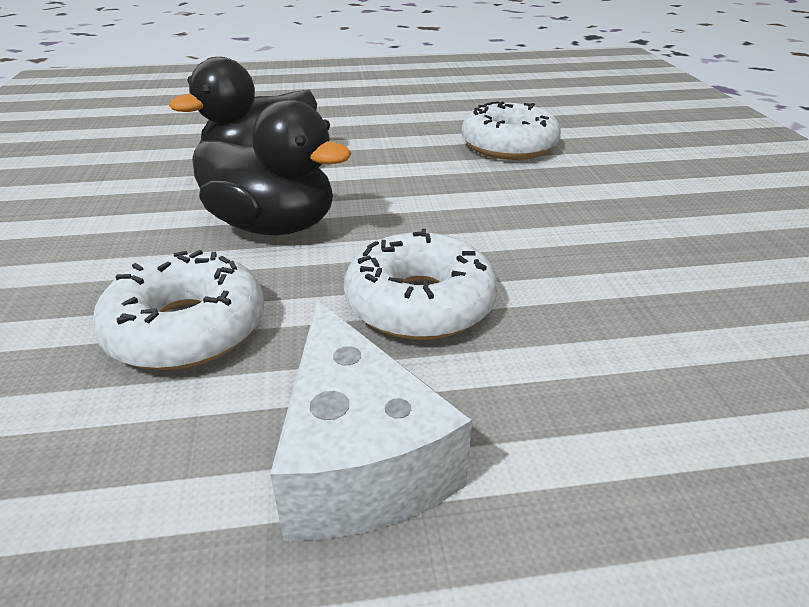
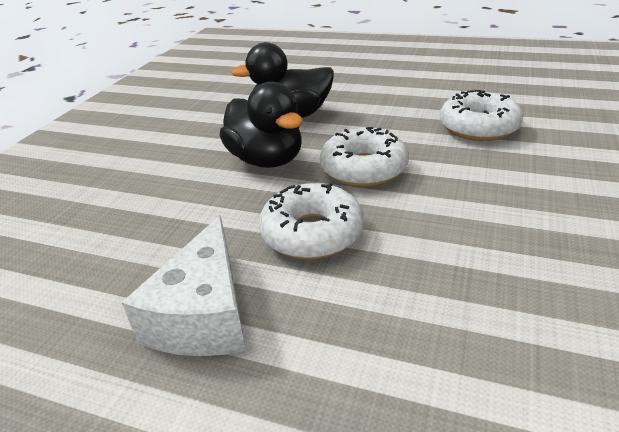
camera: 30 degrees right, 0 degrees up
white donut [92,250,264,371] -> white donut moved to [320,127,409,187]

